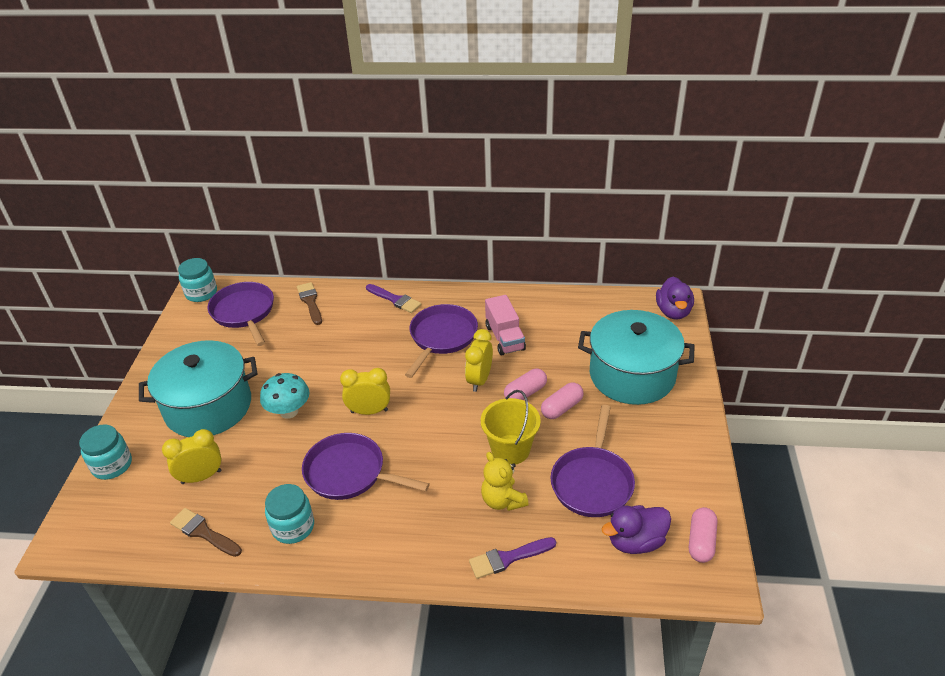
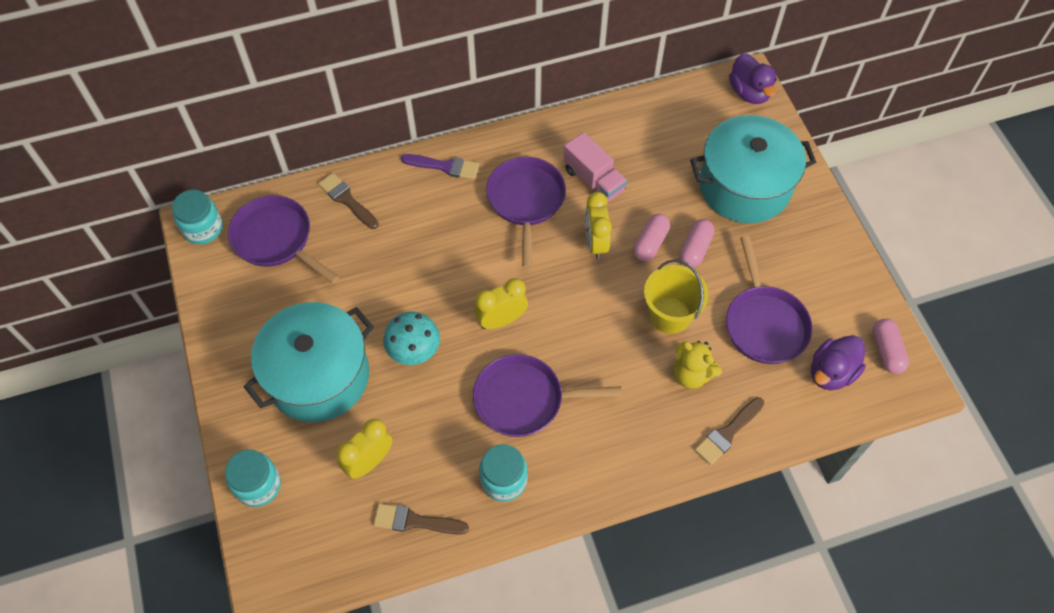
camera: 25 degrees left, 20 degrees up
purple brush [469,537,556,579] -> brown brush [694,397,764,465]

